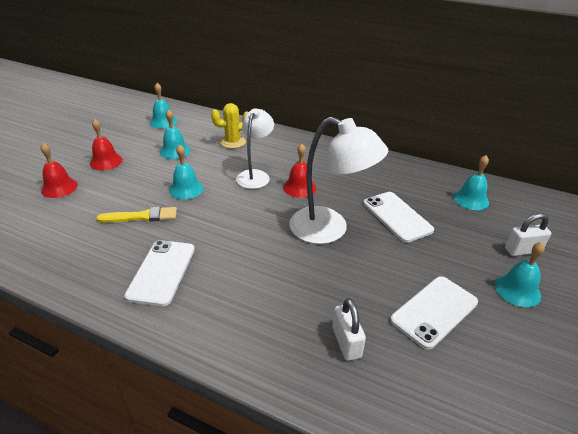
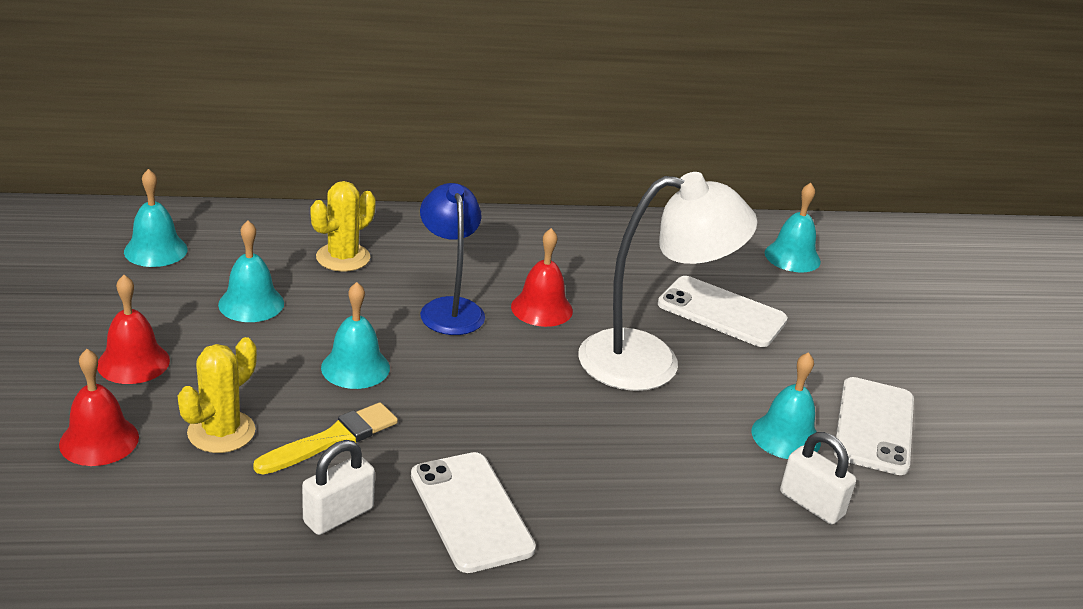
camera: 35 degrees left, 5 degrees down
white lamp [236,108,274,189] -> blue lamp [420,183,485,335]
turquoise bell [495,242,545,307] -> turquoise bell moved to [752,352,821,459]
white padlock [505,213,551,256] -> white padlock moved to [302,440,375,535]
none -> yellow cactus [178,337,257,453]

